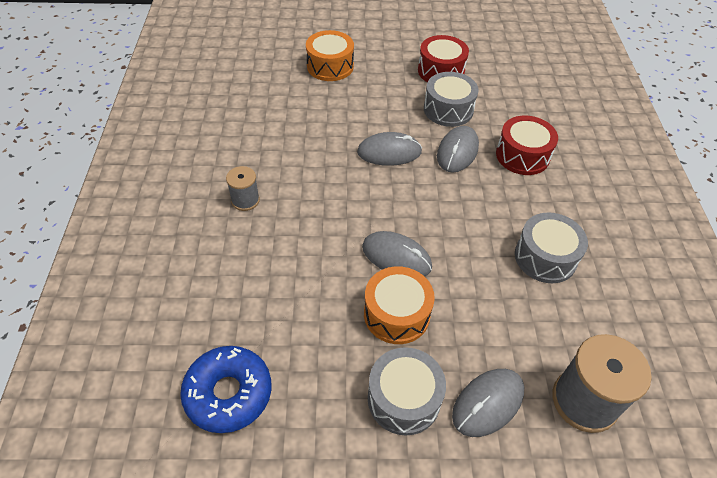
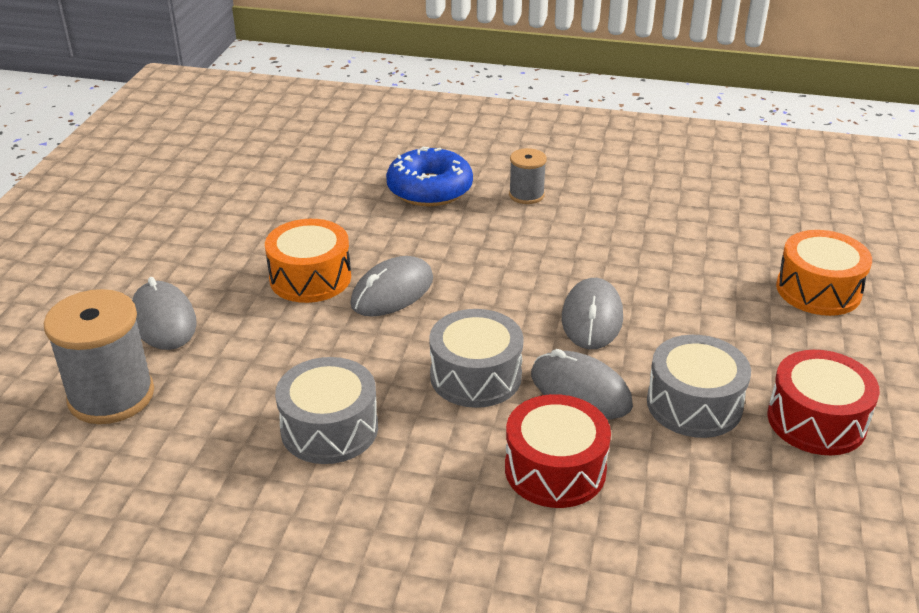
camera: 105 degrees right, 15 degrees down
blue donut [180,346,271,433] -> blue donut moved to [386,147,473,206]
grey drum [368,347,446,435] -> grey drum moved to [429,309,524,408]

